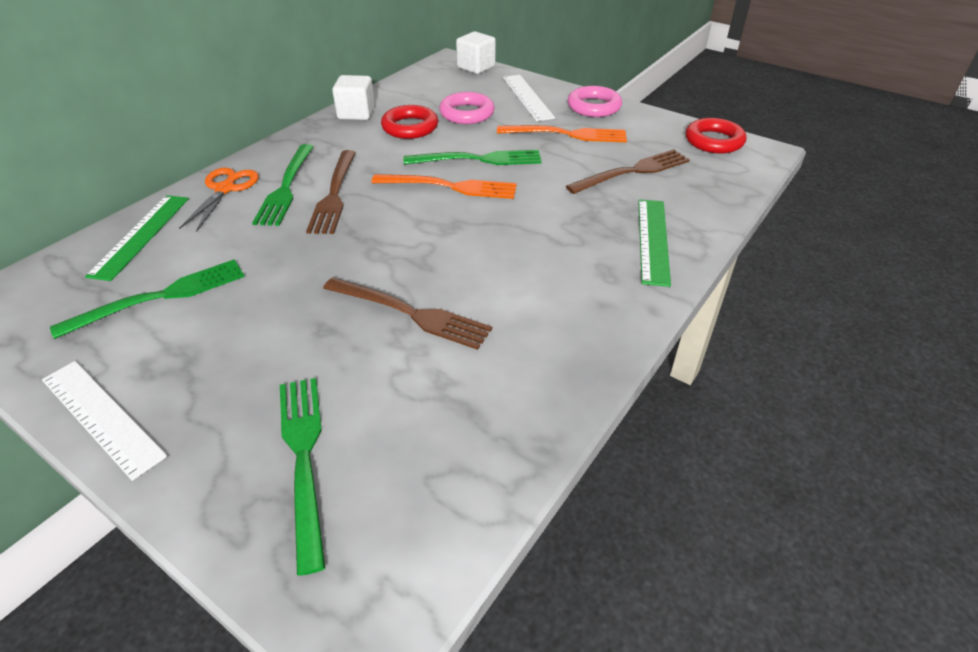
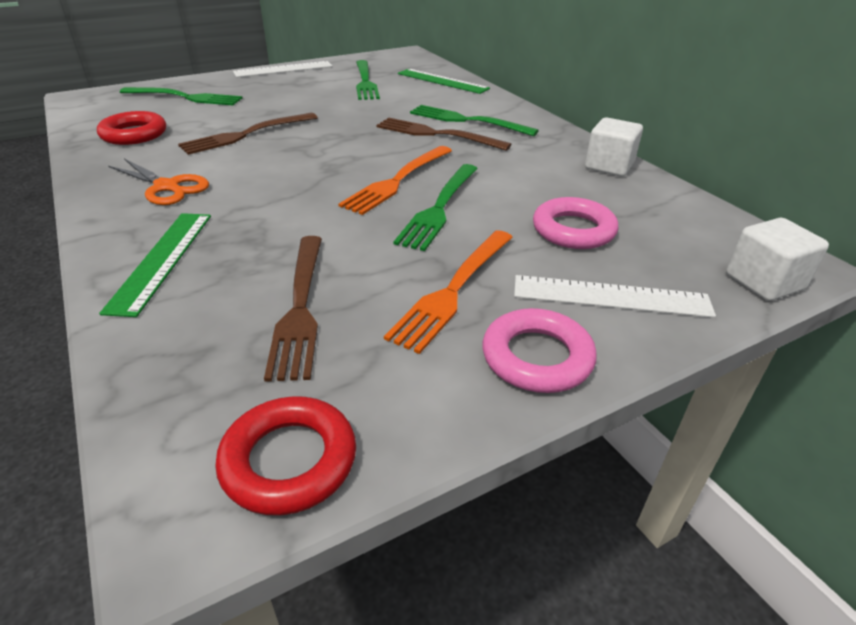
camera: 115 degrees right, 5 degrees down
orange scissors [179,168,259,232] -> orange scissors moved to [108,158,209,205]
red ring [381,105,438,139] -> red ring moved to [97,111,166,145]
green ruler [638,199,671,287] -> green ruler turned 60 degrees clockwise [99,213,211,317]

